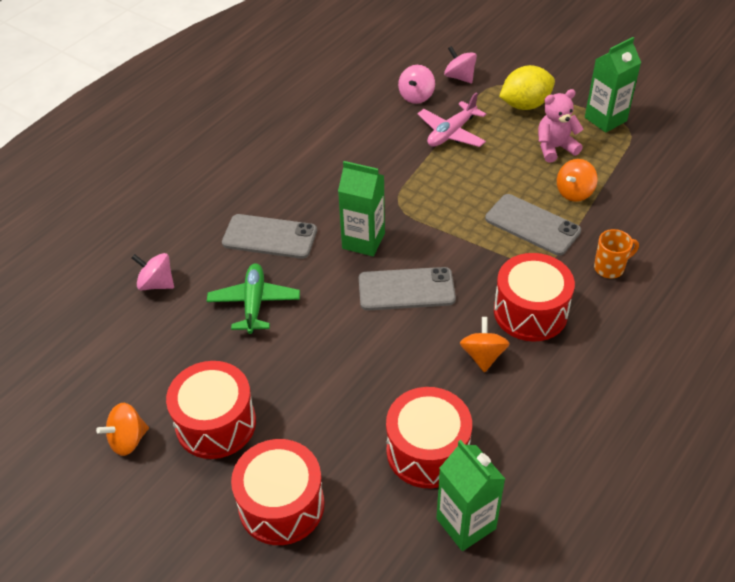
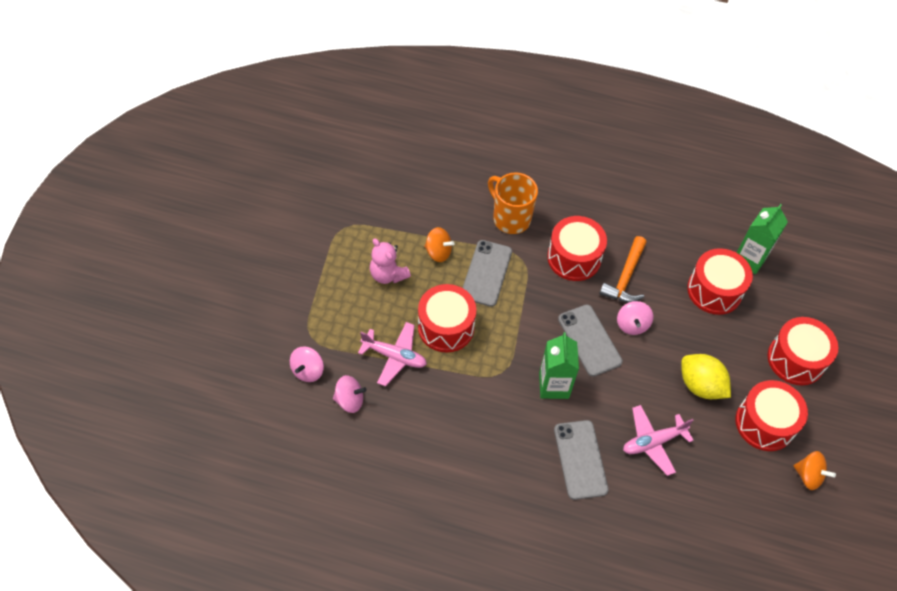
camera: 115 degrees left, 10 degrees up
pink spinning top [131,253,174,290] -> pink spinning top moved to [617,301,653,335]
green plane [207,263,300,334] -> pink plane [623,405,694,476]
orange spinning top [460,317,510,373] -> orange hammer [599,236,647,303]
yellow lemon [499,65,555,110] -> yellow lemon moved to [681,354,731,399]
green carton [585,37,641,132] -> none
orange mug [594,229,639,278] -> orange mug [488,173,538,234], size x1.70
none -> red drum [418,284,476,352]

